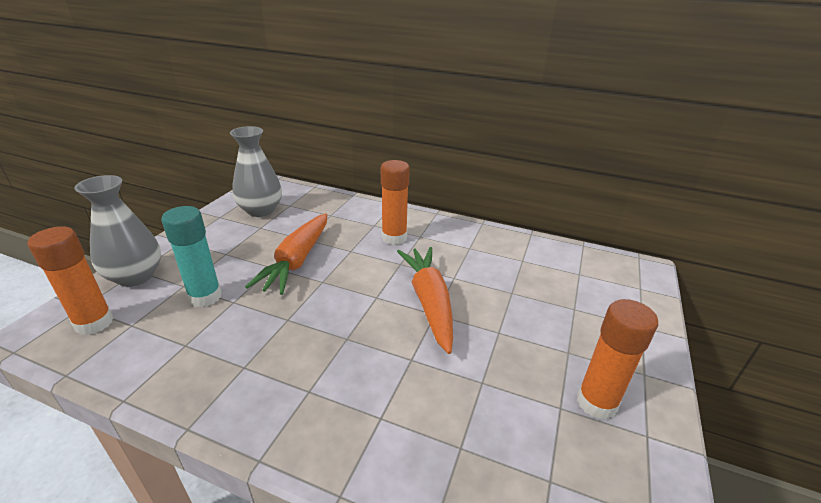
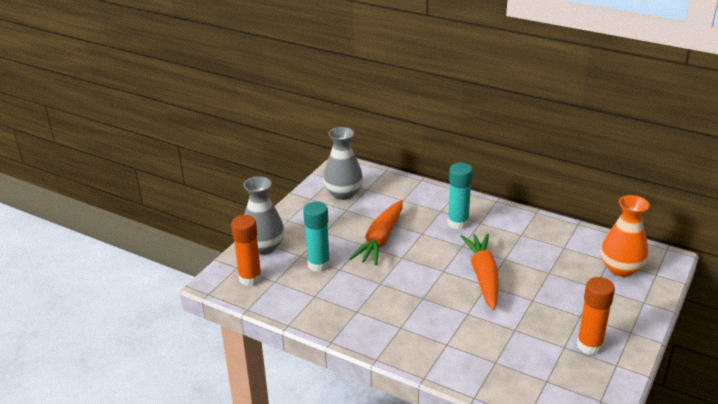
camera: 10 degrees right, 0 degrees up
orange glue stick [381,160,410,245] -> turquoise glue stick [448,163,473,230]
none -> orange vase [601,195,650,277]

